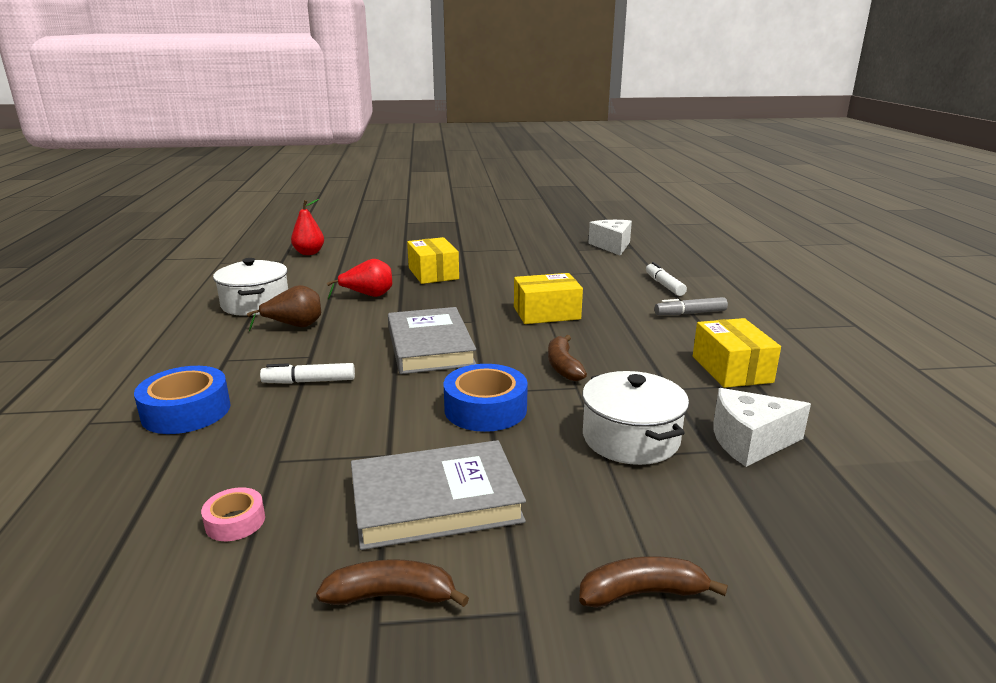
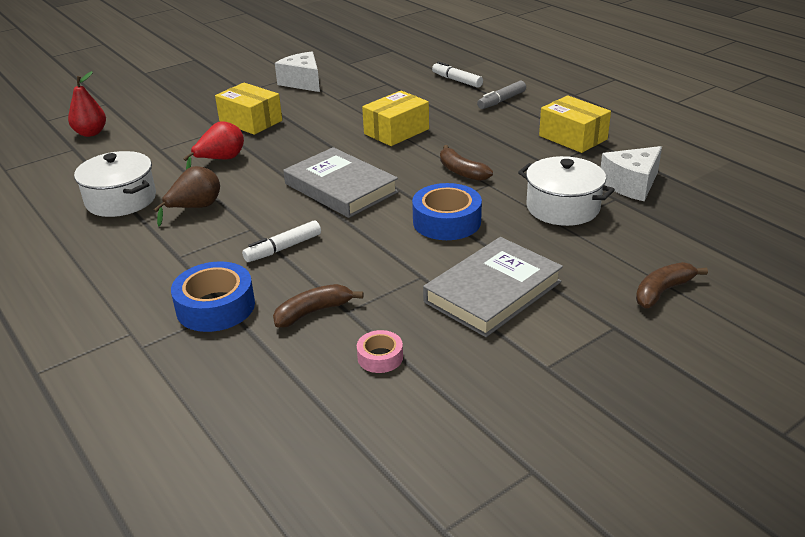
camera: 30 degrees left, 10 degrees up
brown banana [316,559,469,607] -> brown banana moved to [273,284,363,328]
white cheese [588,220,632,256] -> white cheese moved to [275,52,320,92]

